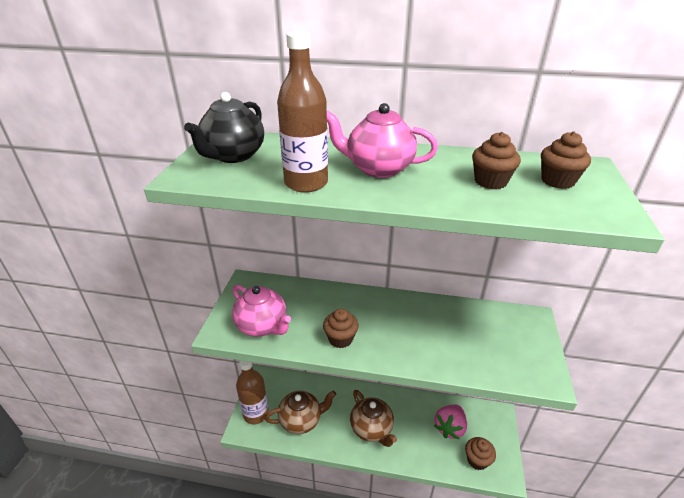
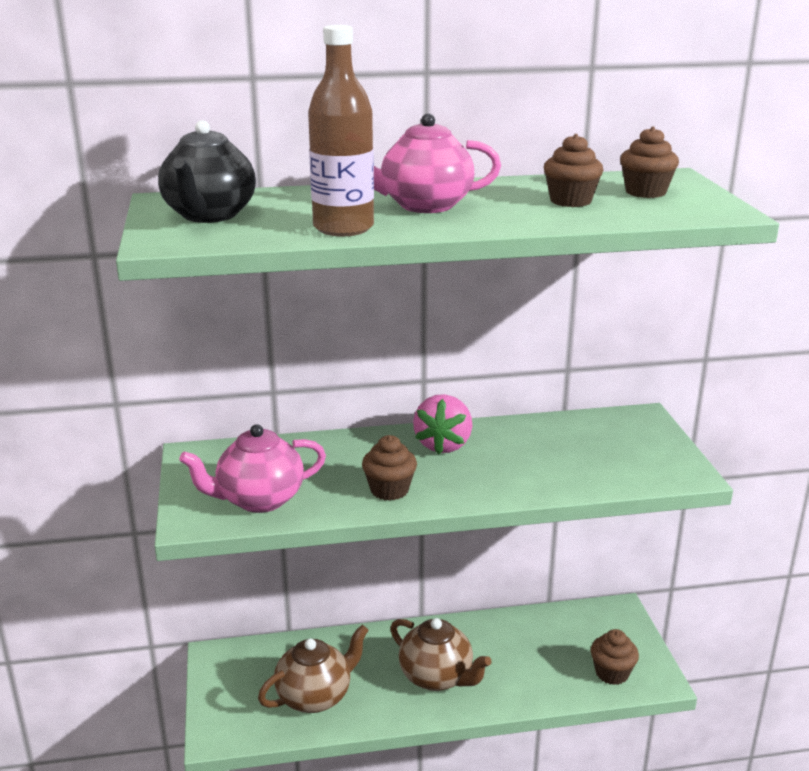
camera: 20 degrees left, 10 degrees down
pink teapot [232,285,291,337] -> pink teapot turned 135 degrees clockwise [179,424,326,513]
brown bottle [236,360,269,424] -> none
pink strawberry [434,404,467,439] -> pink strawberry moved to [413,394,472,454]

